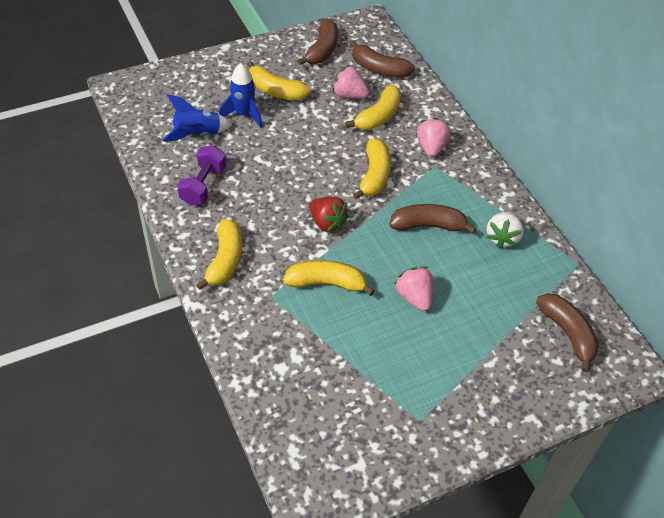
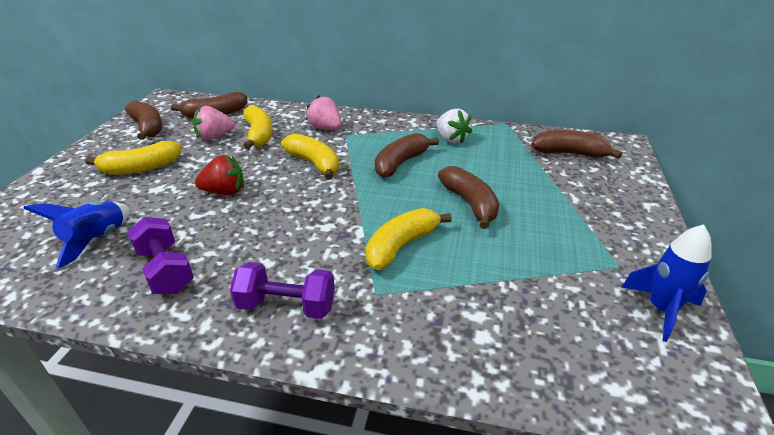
camera: 50 degrees left, 15 degrees down
yellow banana [196,219,242,290] -> purple dumbbell [230,262,335,319]
blue rocket [219,63,262,128] -> blue rocket moved to [622,224,712,342]
red strawberry [309,197,349,233] -> red strawberry moved to [195,155,244,195]
pink strawberry [395,267,433,311] -> brown banana [438,166,499,229]

